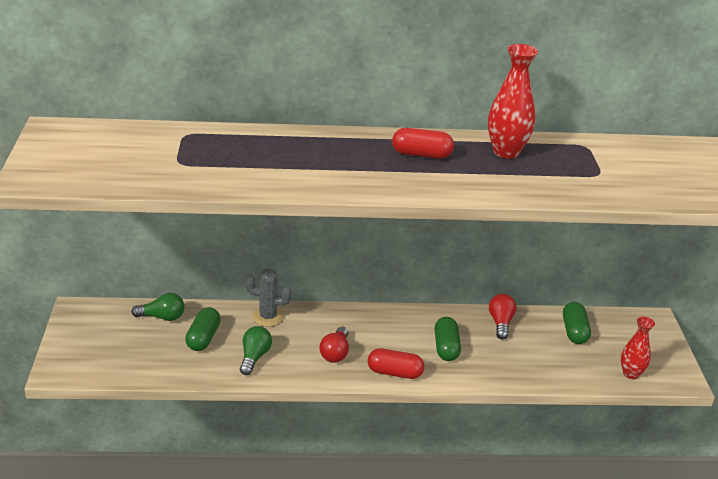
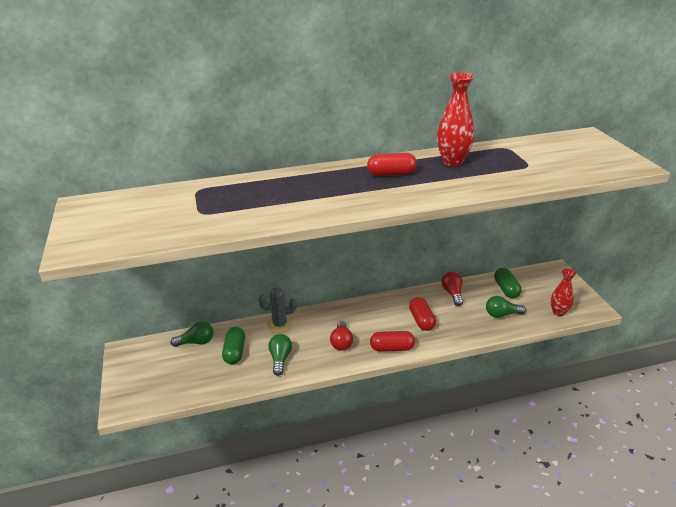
camera: 10 degrees left, 0 degrees up
green capsule [434,317,461,361] -> red capsule [409,297,436,331]
none -> green light bulb [486,296,526,318]

